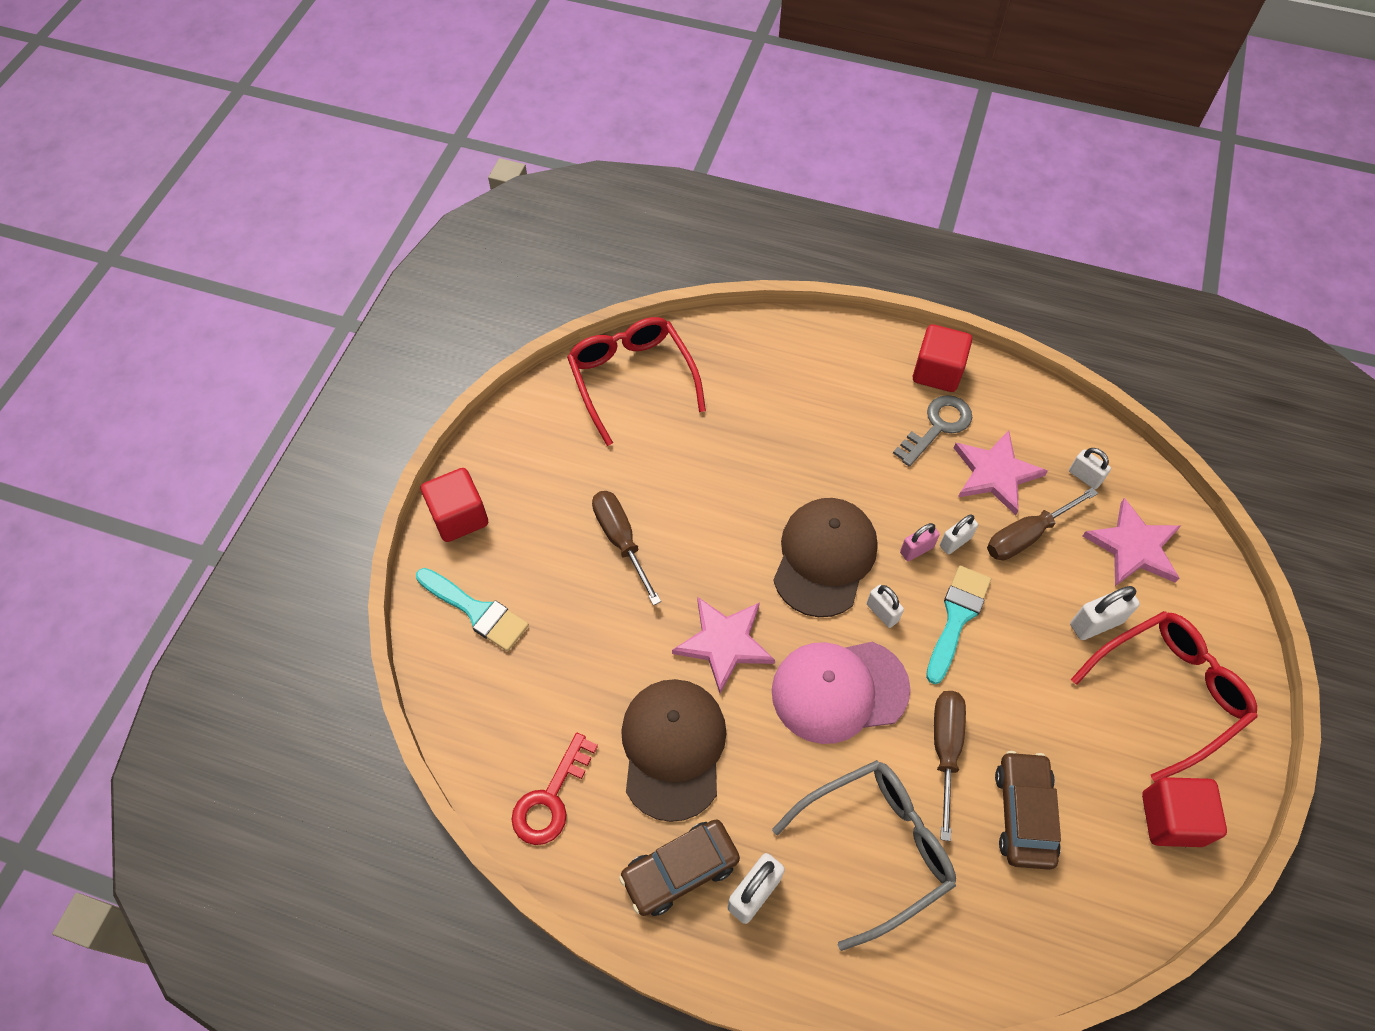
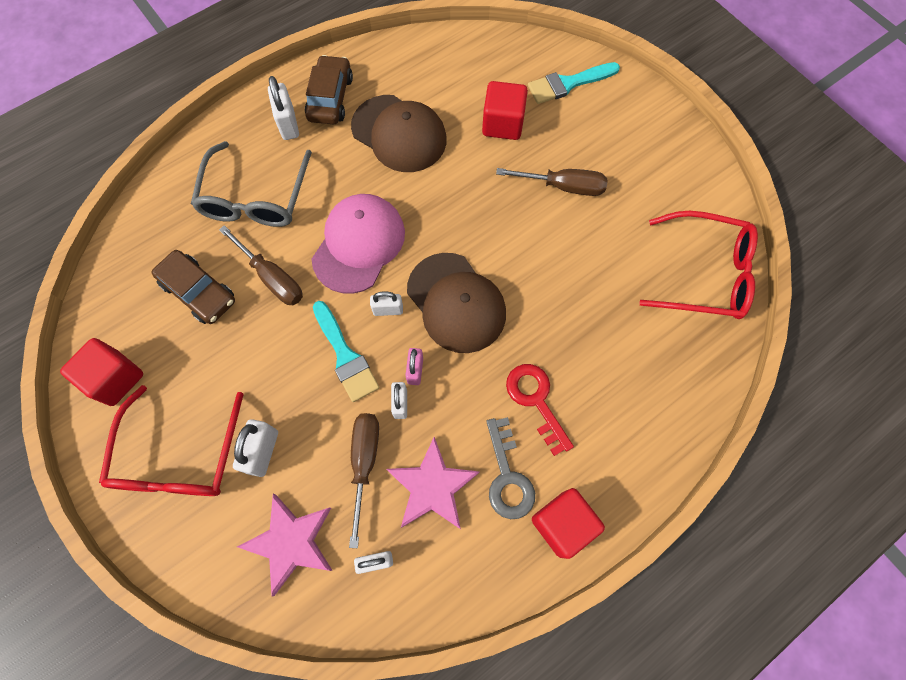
camera: 125 degrees right, 10 degrees up
red cube [421,468,488,542] -> red cube moved to [482,81,528,140]
red key [511,733,598,845] -> red key moved to [506,364,574,456]
pink star [672,597,775,693] -> none

